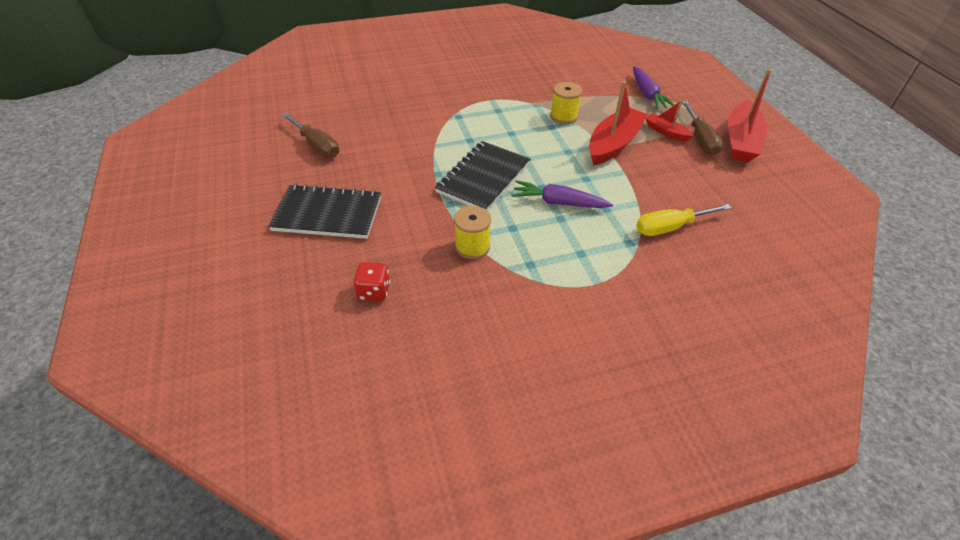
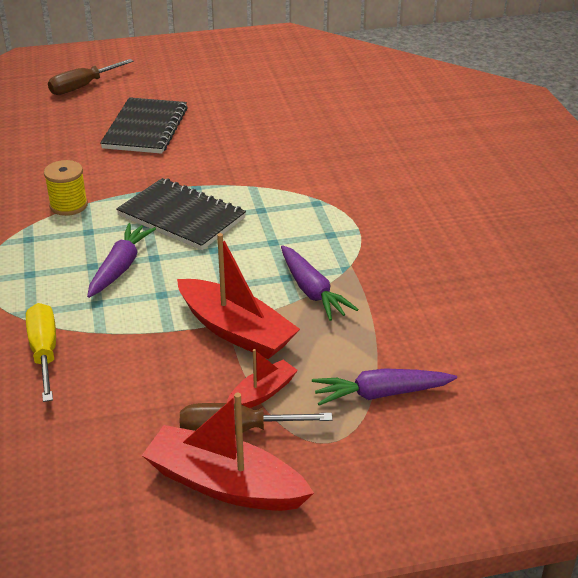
camera: 95 degrees right, 10 degrees down
brown screwdriver [282,113,339,158] -> brown screwdriver moved to [48,59,134,95]
red dice [354,262,390,301] -> none
yellow spool [550,82,582,124] -> purple carrot [281,245,359,321]

